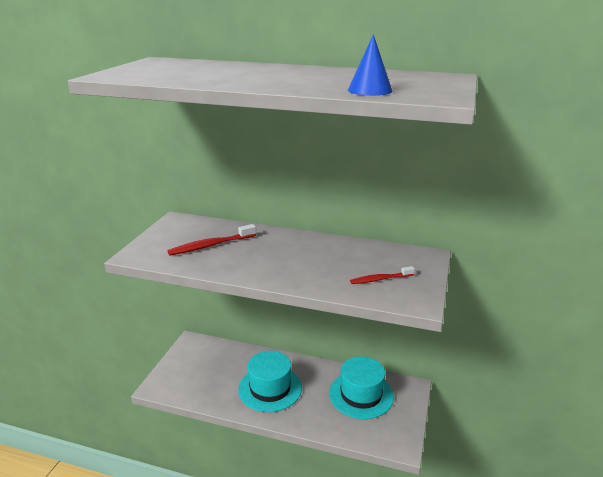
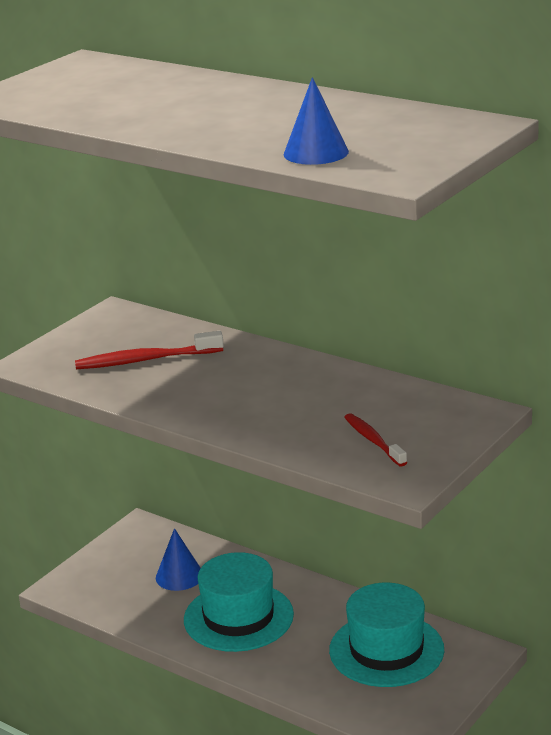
camera: 20 degrees right, 0 degrees up
red toothbrush [350,266,415,284] -> red toothbrush turned 60 degrees clockwise [344,413,407,467]
none -> blue cone [156,528,201,591]

